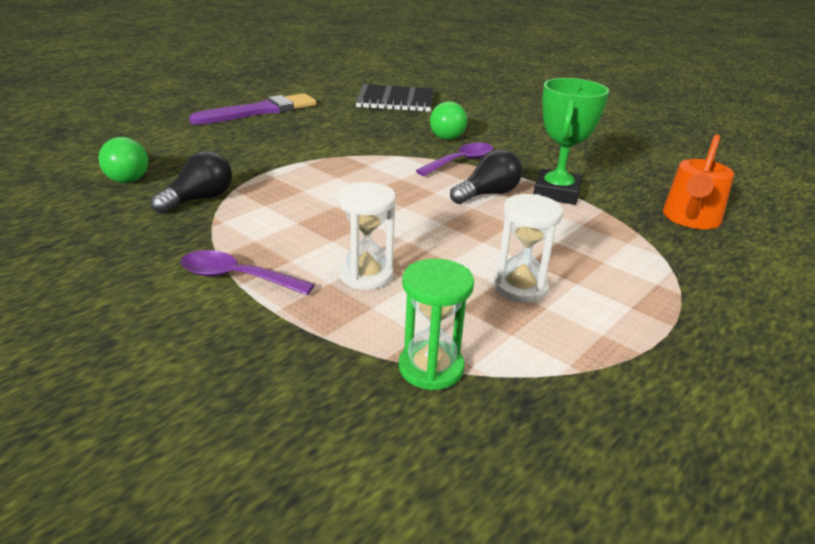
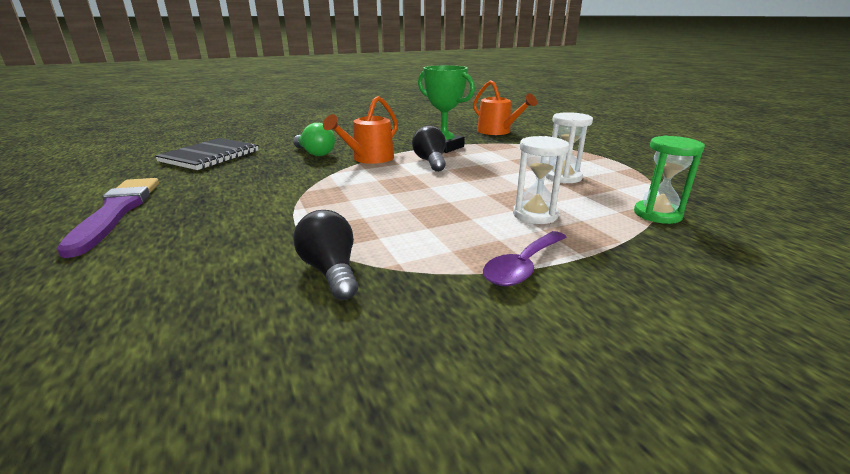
camera: 65 degrees left, 5 degrees down
green light bulb [98,137,148,183] -> none
purple spoon [416,143,494,176] -> orange watering can [323,96,398,164]

